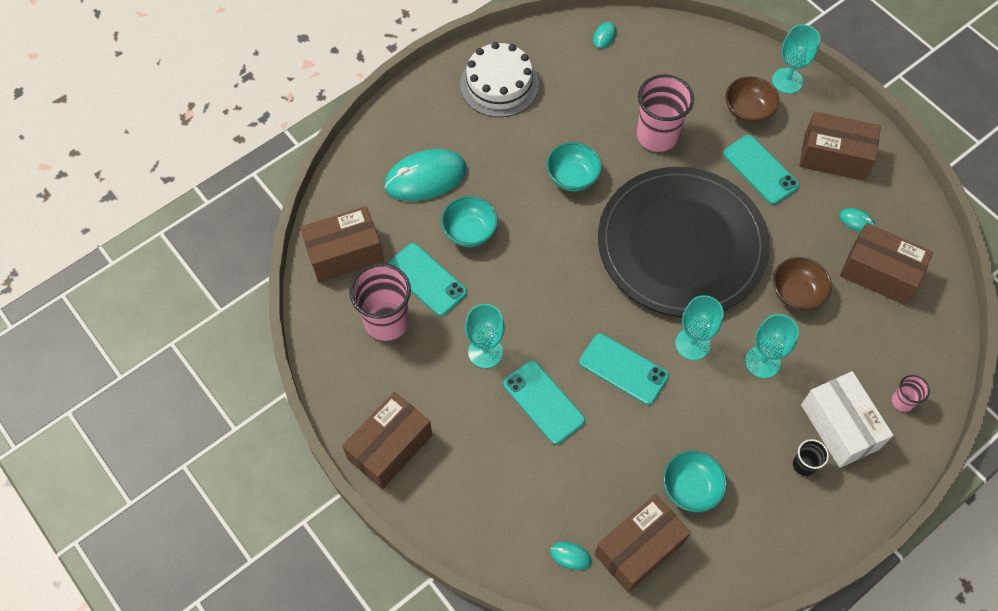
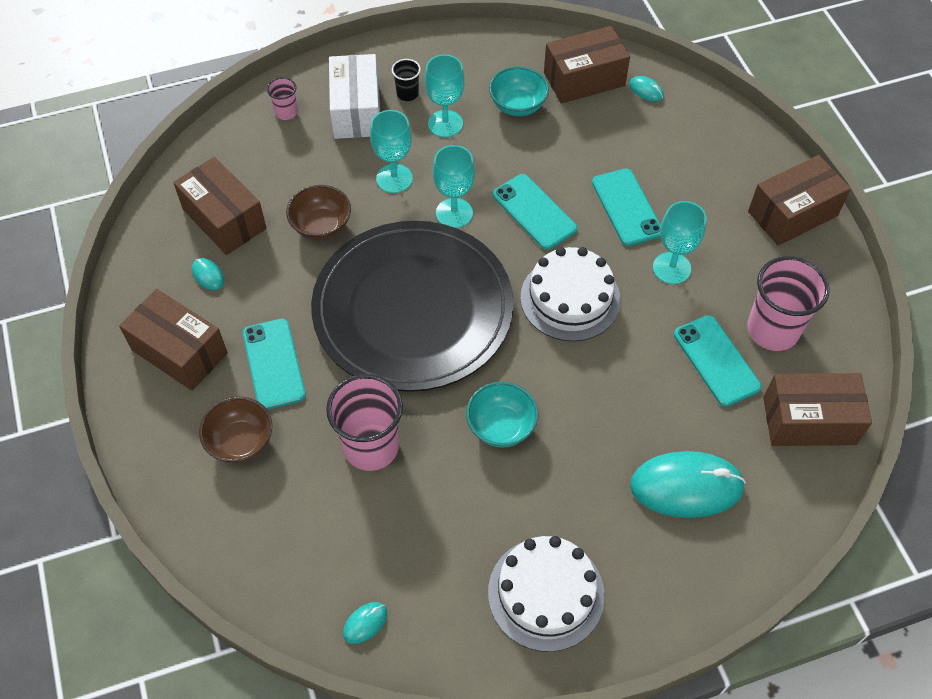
camera: 160 degrees left, 5 degrees down
turquoise bowl [441,196,498,247] -> none
turquoise goblet [772,24,820,94] -> turquoise goblet moved to [424,54,465,137]
none -> white cake [520,247,621,342]

